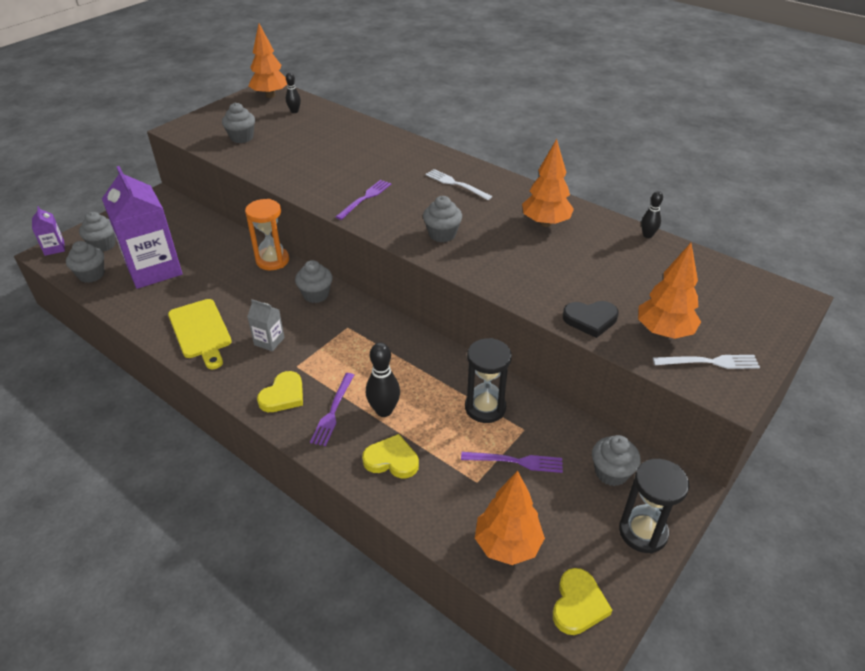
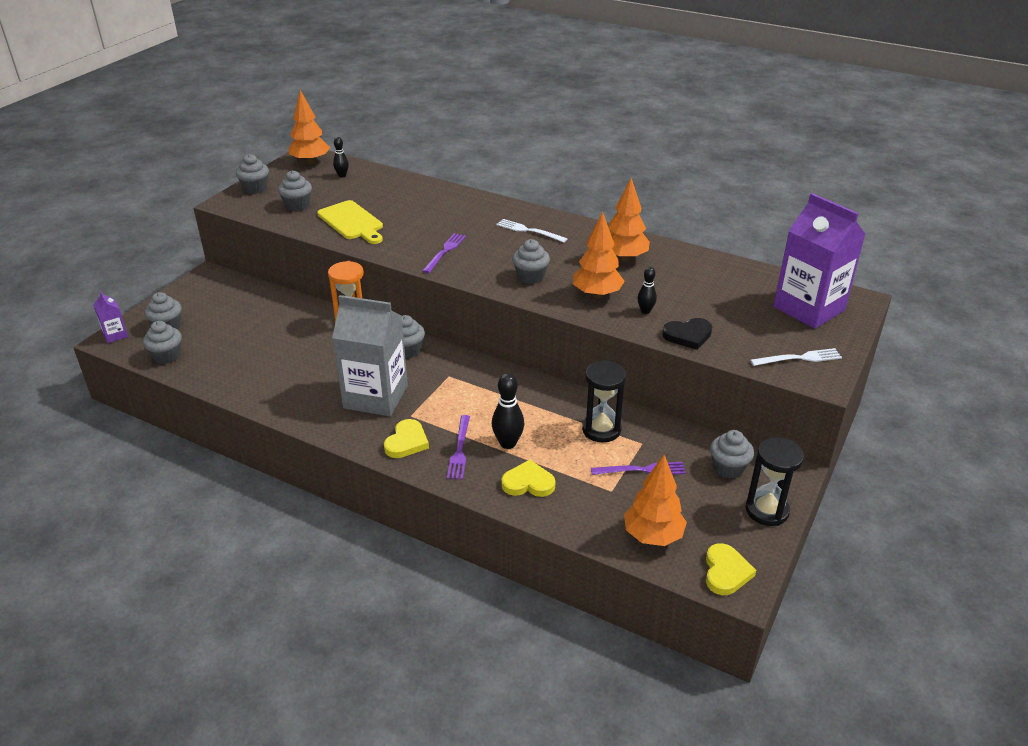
camera: 10 degrees left, 5 degrees down
purple carton [102,166,182,289] -> purple carton moved to [774,193,866,329]
yellow cutting board [168,299,232,369] -> yellow cutting board moved to [317,200,383,244]
grey carton [247,299,285,351] -> grey carton [332,295,408,416], size x2.30
orange tree [638,243,701,339] -> orange tree moved to [573,212,624,298]
black bowling pin [641,191,663,238] -> black bowling pin moved to [637,267,657,314]
none -> grey cupcake [236,154,269,194]

